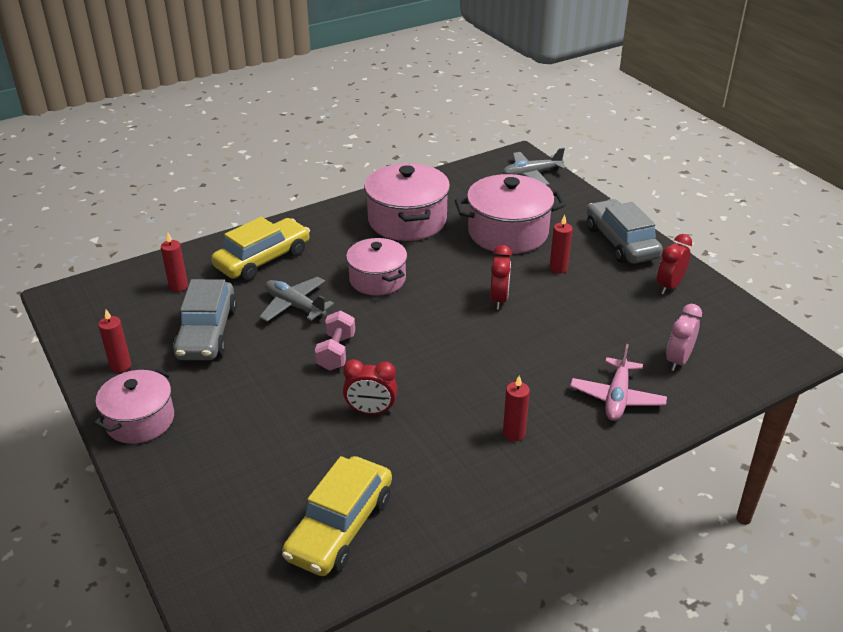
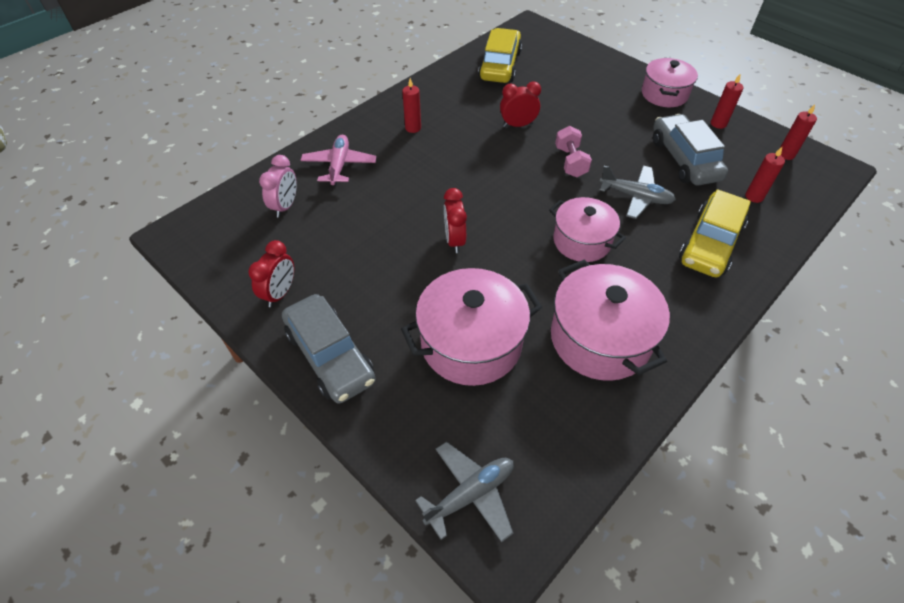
camera: 165 degrees right, 15 degrees up
red candle [550,215,573,274] -> red candle moved to [779,105,817,160]

